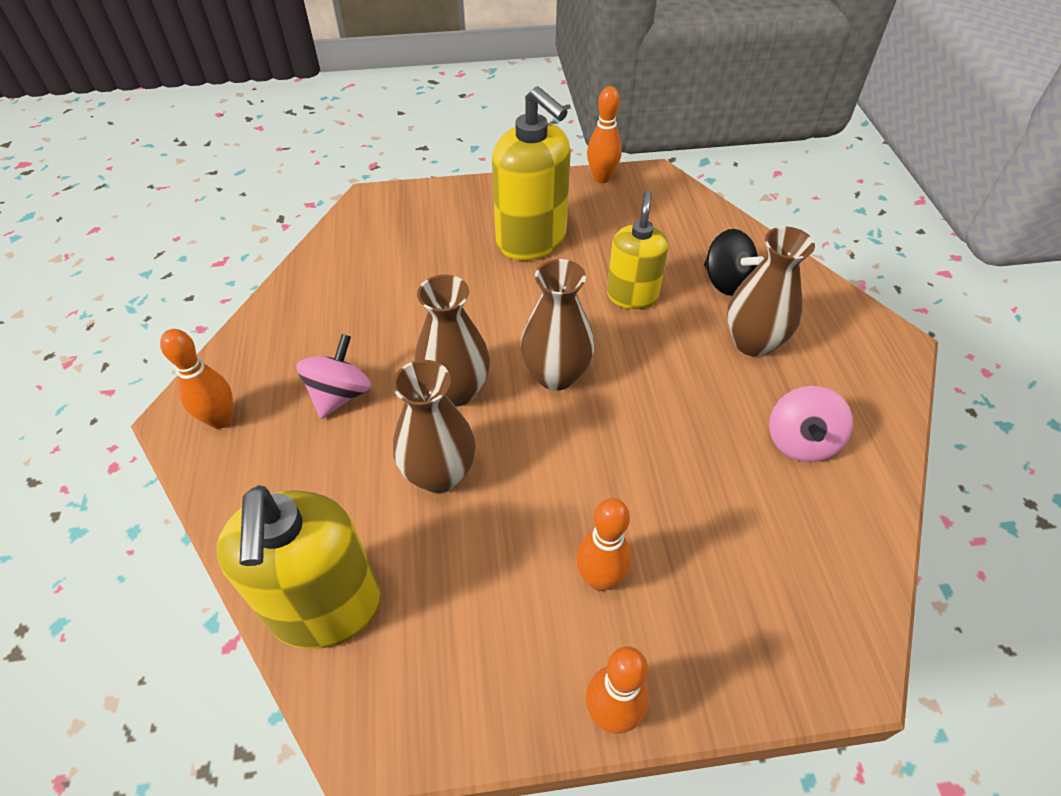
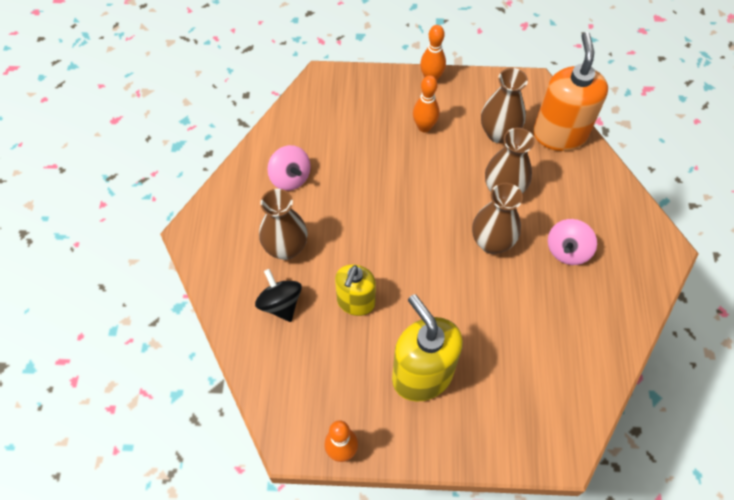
camera: 170 degrees left, 10 degrees up
orange bowling pin [160,329,233,429] -> none
yellow soap dispenser [216,485,381,649] -> orange soap dispenser [533,32,608,151]
brown vase [520,259,594,390] -> brown vase moved to [481,68,528,143]
pink spinning top [769,386,853,462] -> pink spinning top turned 120 degrees clockwise [268,145,311,191]

